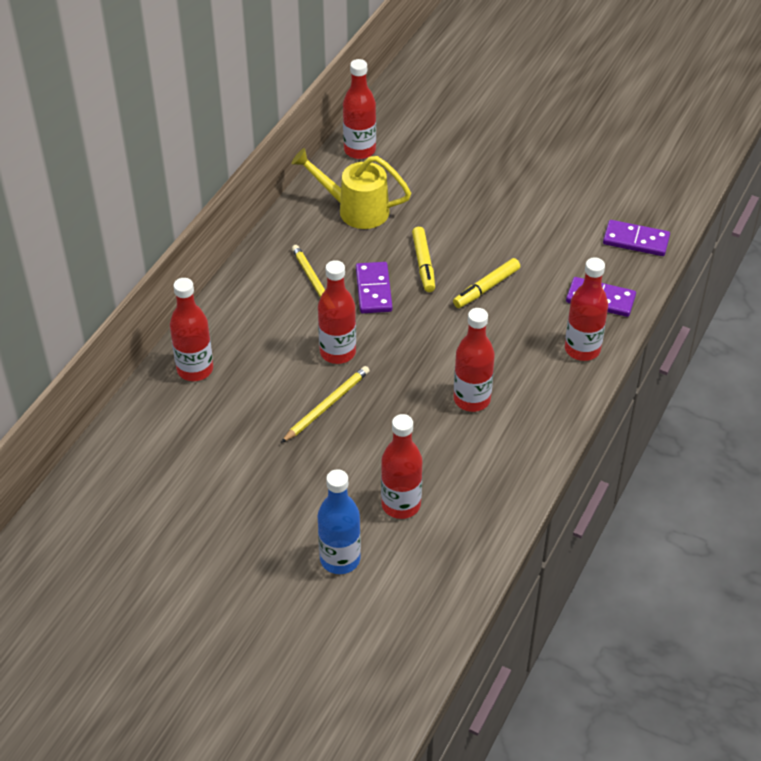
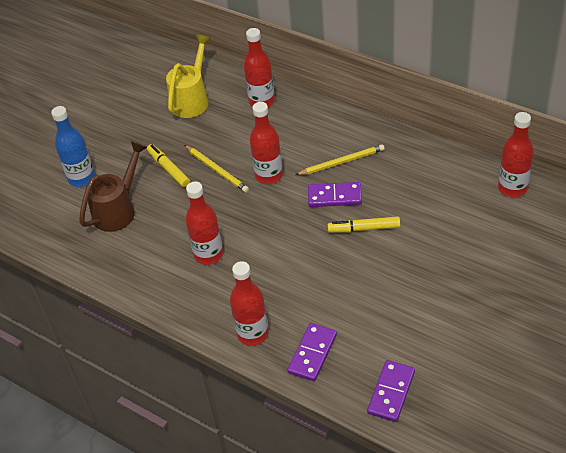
camera: 100 degrees right, 0 degrees up
yellow watering can [291,148,411,229] -> yellow watering can moved to [166,35,211,118]
red bottle [381,414,423,519] -> brown watering can [79,141,147,232]
yellow marker [453,258,520,308] -> yellow marker moved to [147,144,190,187]

